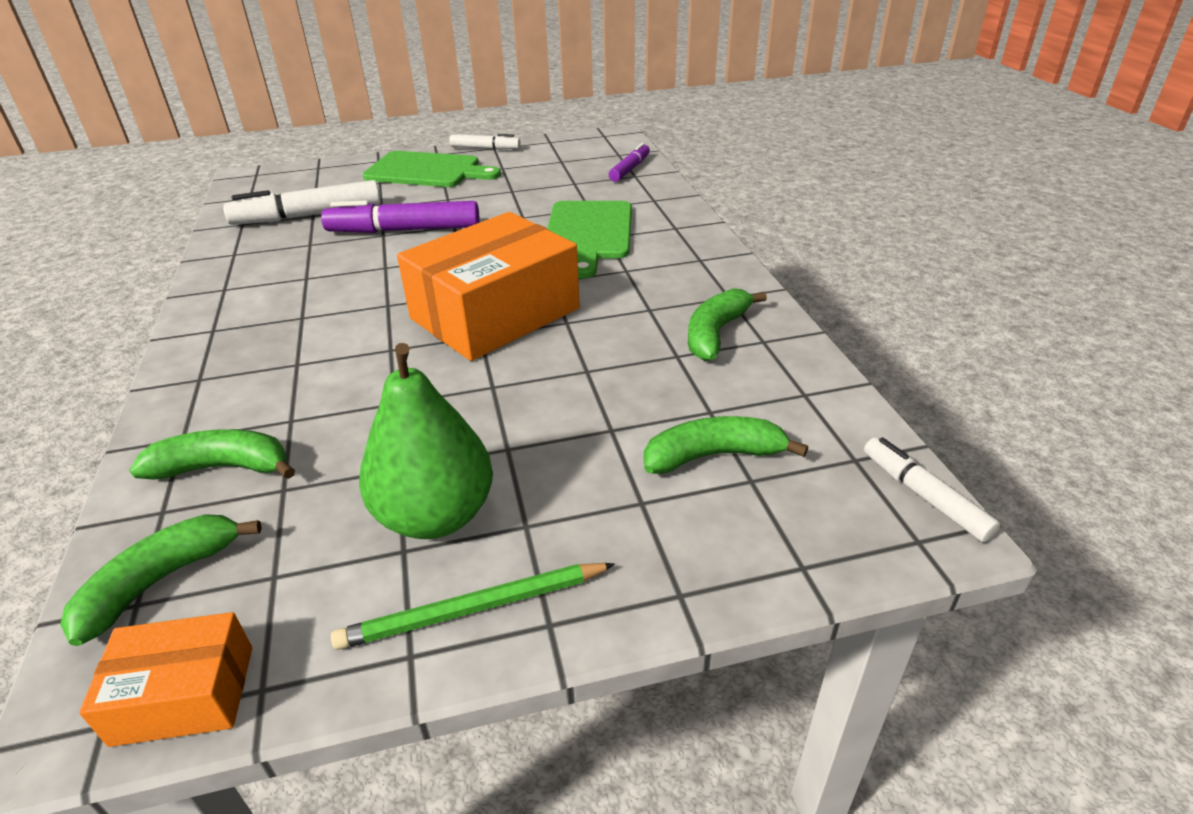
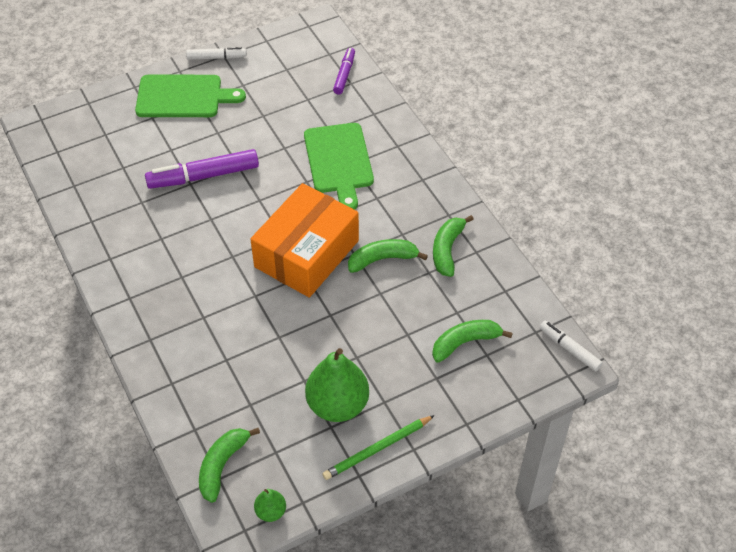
camera: 15 degrees left, 15 degrees up
orange box [79,612,252,747] -> green pear [254,489,286,522]
green banana [129,429,295,480] -> green banana moved to [348,239,428,273]
white marker [223,180,381,225] -> none

